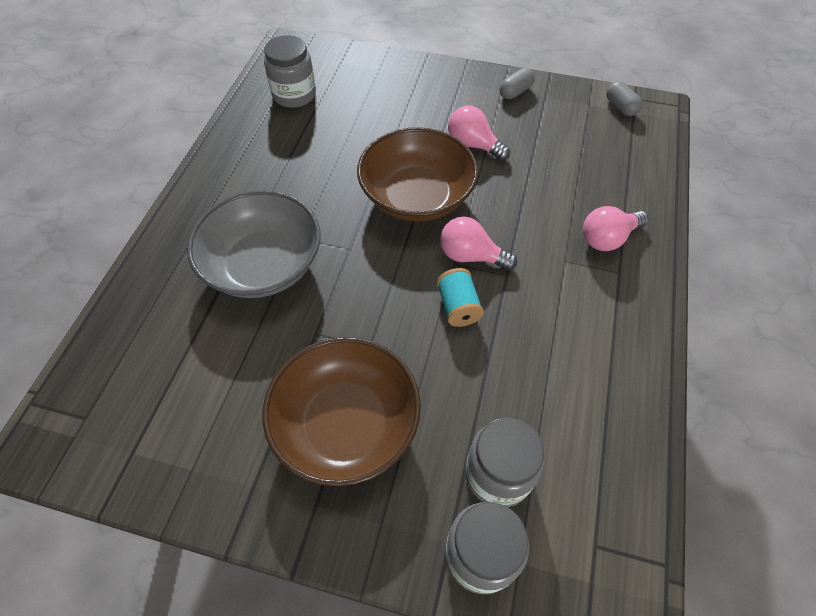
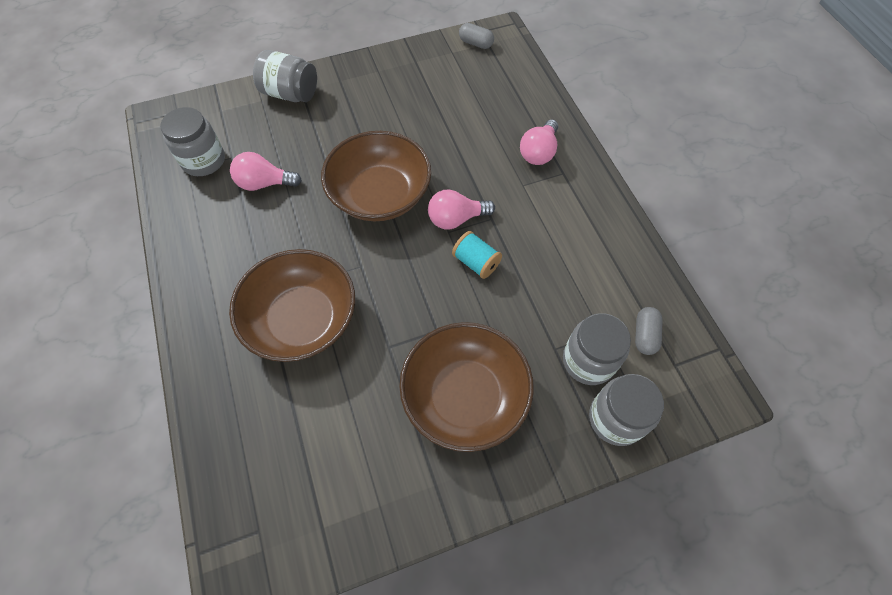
camera: 35 degrees left, 5 degrees up
grey bowl [187,190,320,298] -> brown bowl [229,249,355,362]
pink light bulb [448,106,510,161] -> pink light bulb moved to [230,152,302,191]
grey capsule [499,68,535,99] -> grey capsule moved to [635,307,663,355]
none -> grey jar [253,50,317,102]

